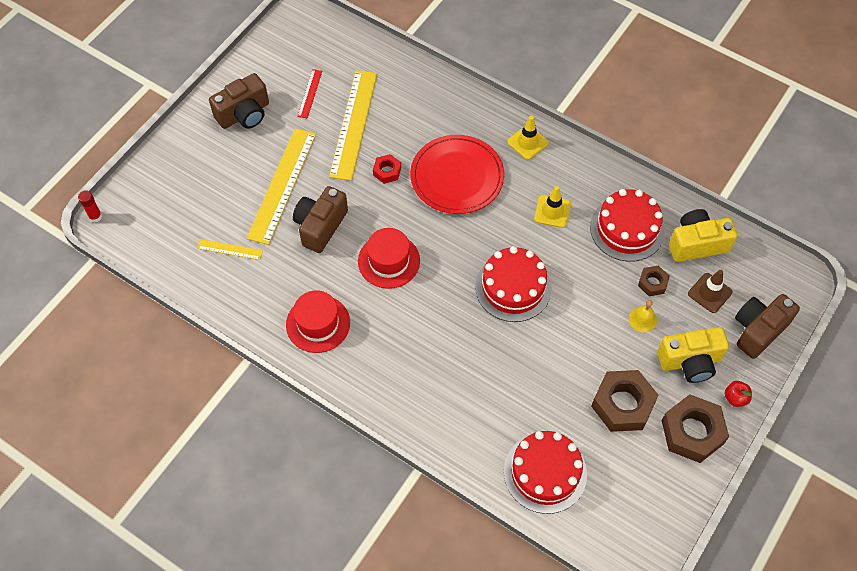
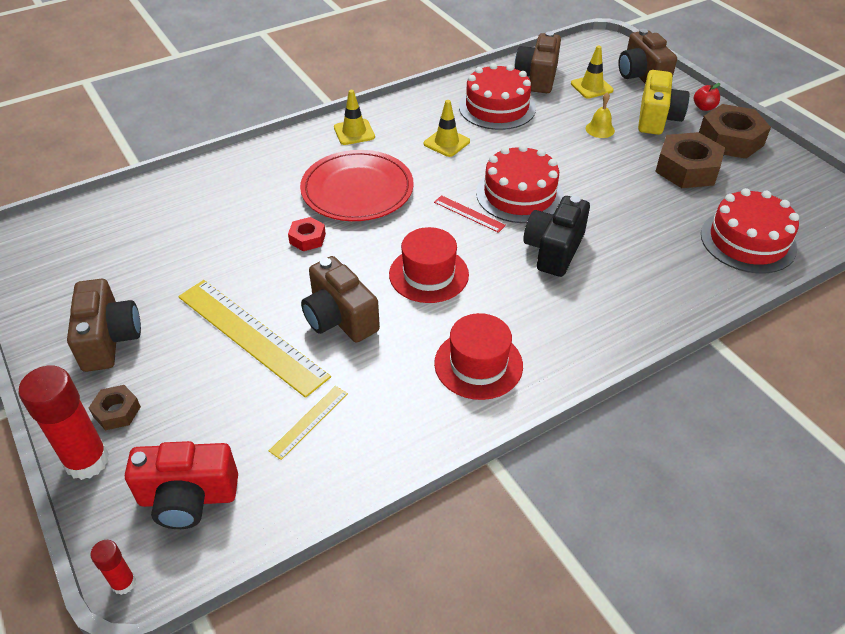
camera: 65 degrees left, 15 degrees down
red ruler [297,69,322,119] -> red ruler moved to [434,195,506,233]
yellow ruler [329,70,377,181] -> none
brown nut [638,265,670,296] -> brown nut moved to [89,385,141,430]
yellow camera [669,209,737,262] -> brown camera [515,31,561,93]
brown traffic cone [688,270,732,313] -> yellow traffic cone [571,46,614,99]
none -> red glue stick [18,365,109,480]
none -> red camera [125,441,238,529]
none -> black camera [523,196,590,277]

